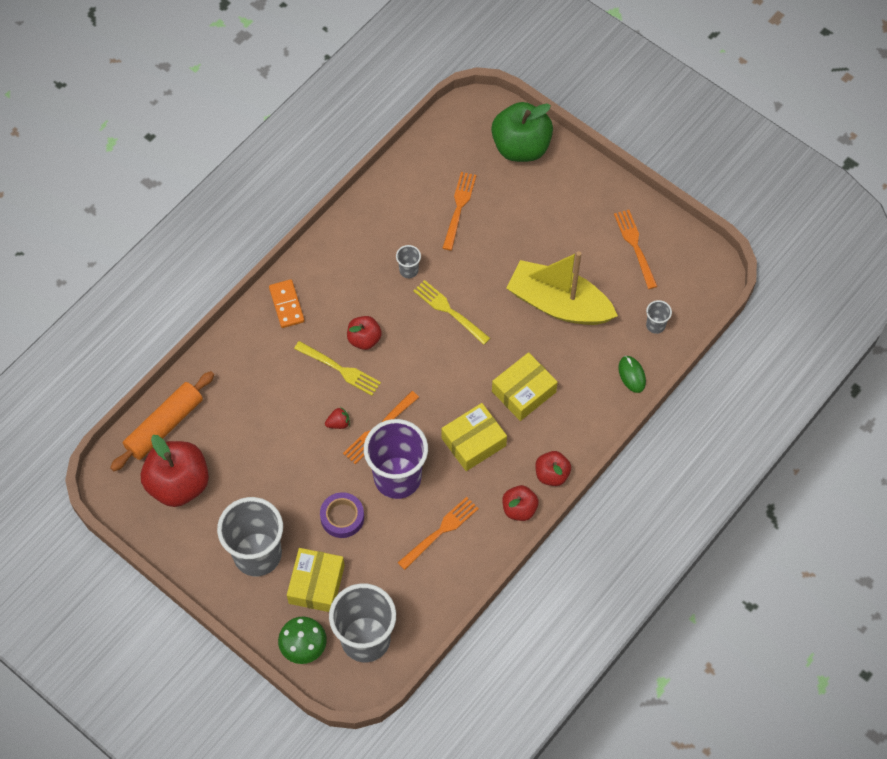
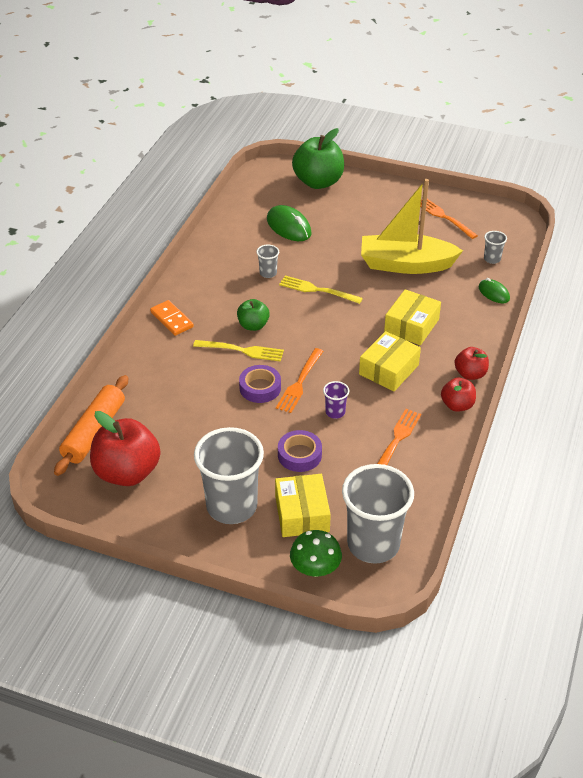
camera: 20 degrees left, 20 degrees down
red strawberry [325,407,350,429] -> purple tape [239,365,281,403]
red apple [347,316,382,350] -> green apple [237,299,270,331]
purple cup [364,419,428,499] -> purple cup [323,381,349,419], size x0.42
orange fork [443,172,476,251] -> green mouse [267,205,312,241]

